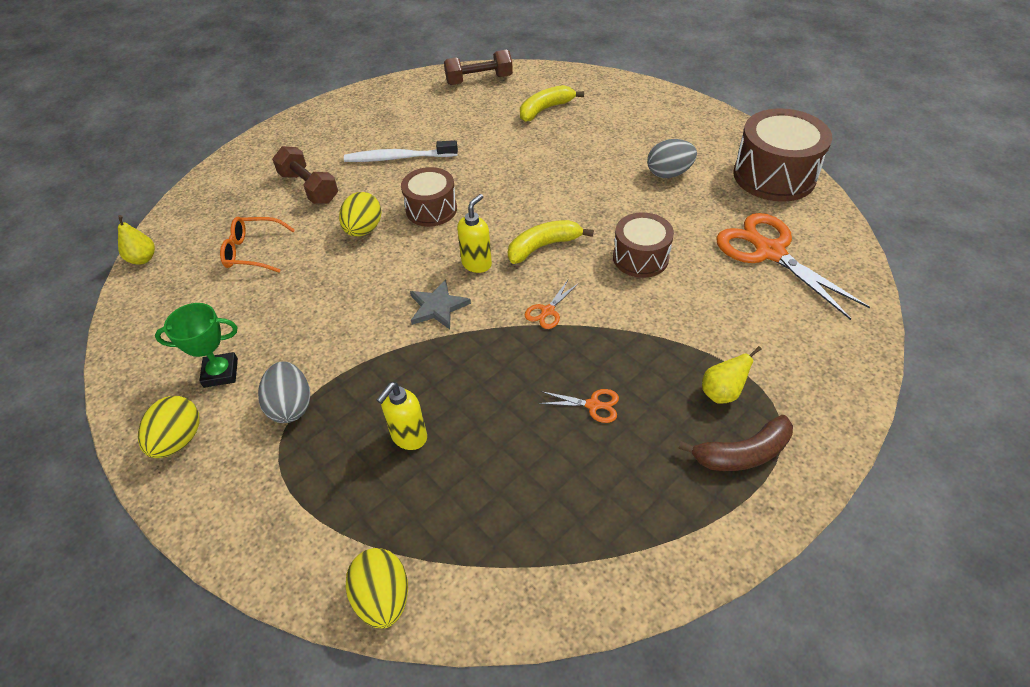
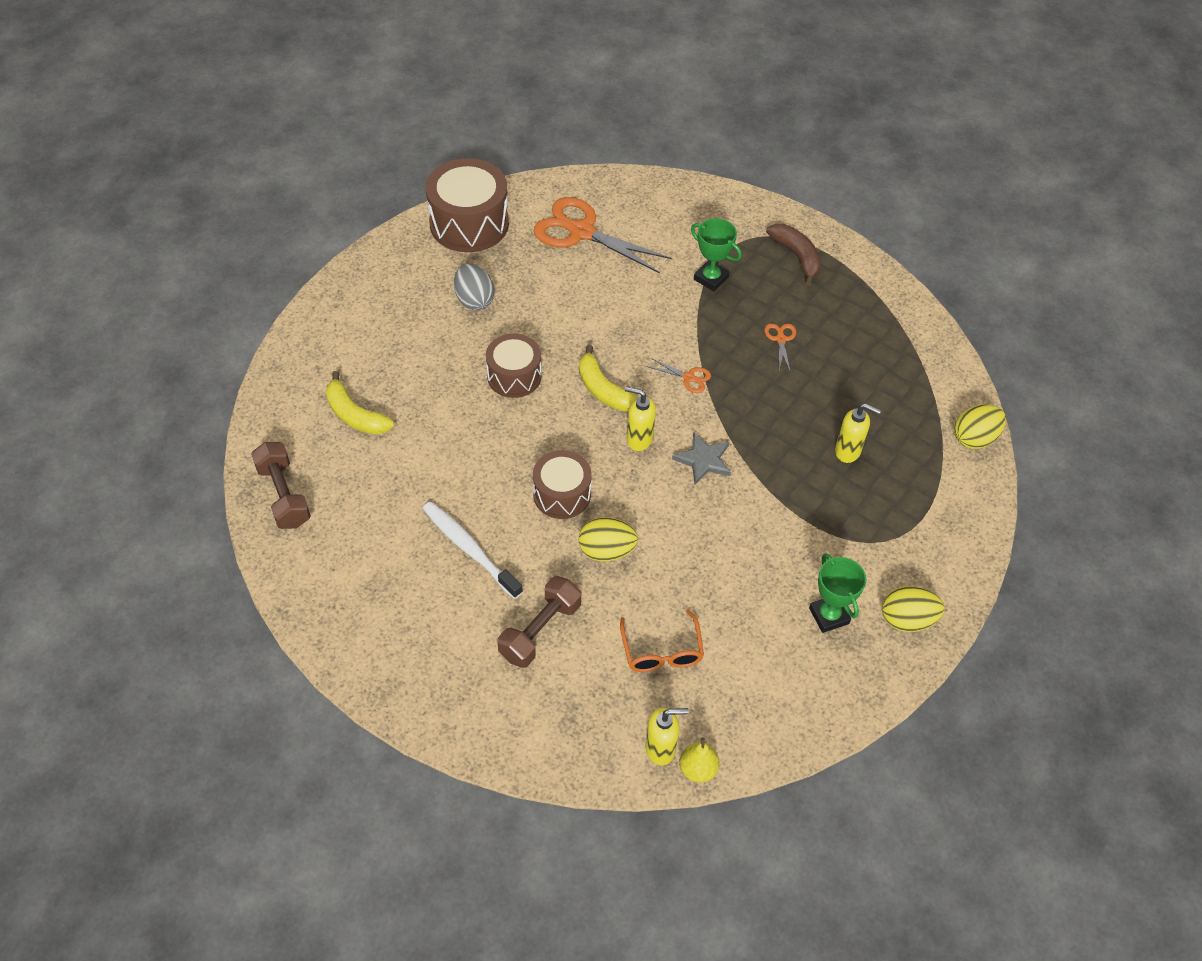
camera: 105 degrees left, 5 degrees up
grey egg [258,362,310,423] -> none
white toothbrush [344,140,458,162] -> white toothbrush turned 150 degrees clockwise [423,502,523,599]
brown drum [613,212,674,278] -> brown drum moved to [486,333,542,398]
yellow pear [702,346,762,404] -> none
orange scissors [716,213,870,320] -> orange scissors turned 75 degrees clockwise [534,197,671,273]
none -> yellow soap dispenser [645,708,689,765]
none -> green trophy [691,218,742,291]

